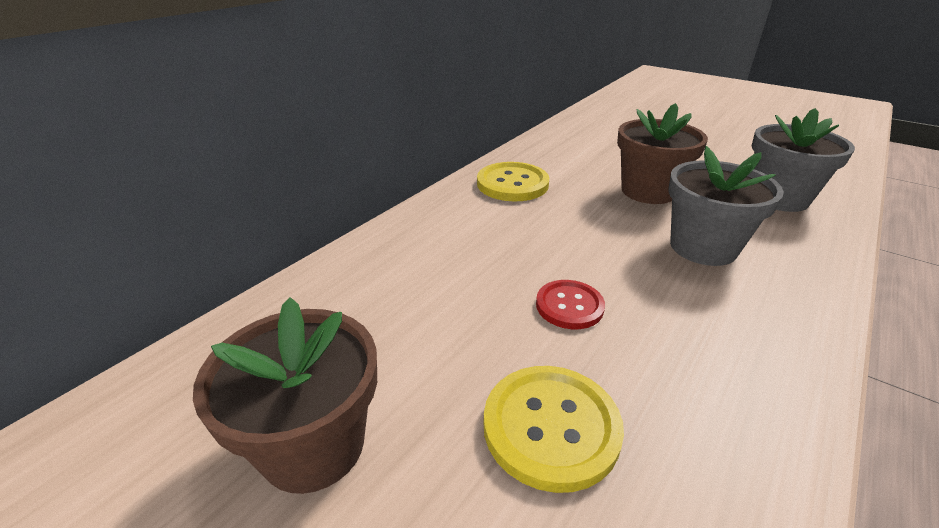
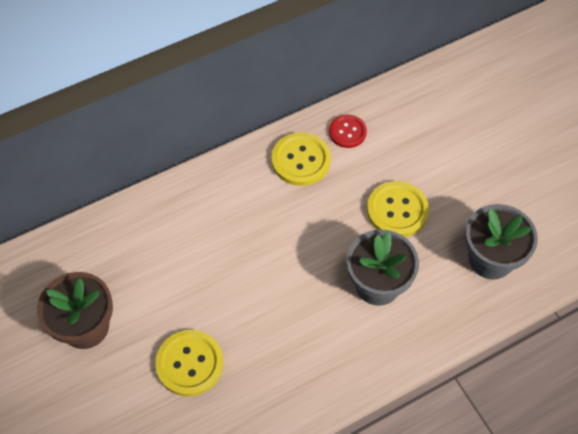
camera: 25 degrees right, 25 degrees up
red button [536,280,605,329] -> red button moved to [329,115,367,148]
brown flower pot [617,103,708,204] -> yellow button [367,181,429,237]

